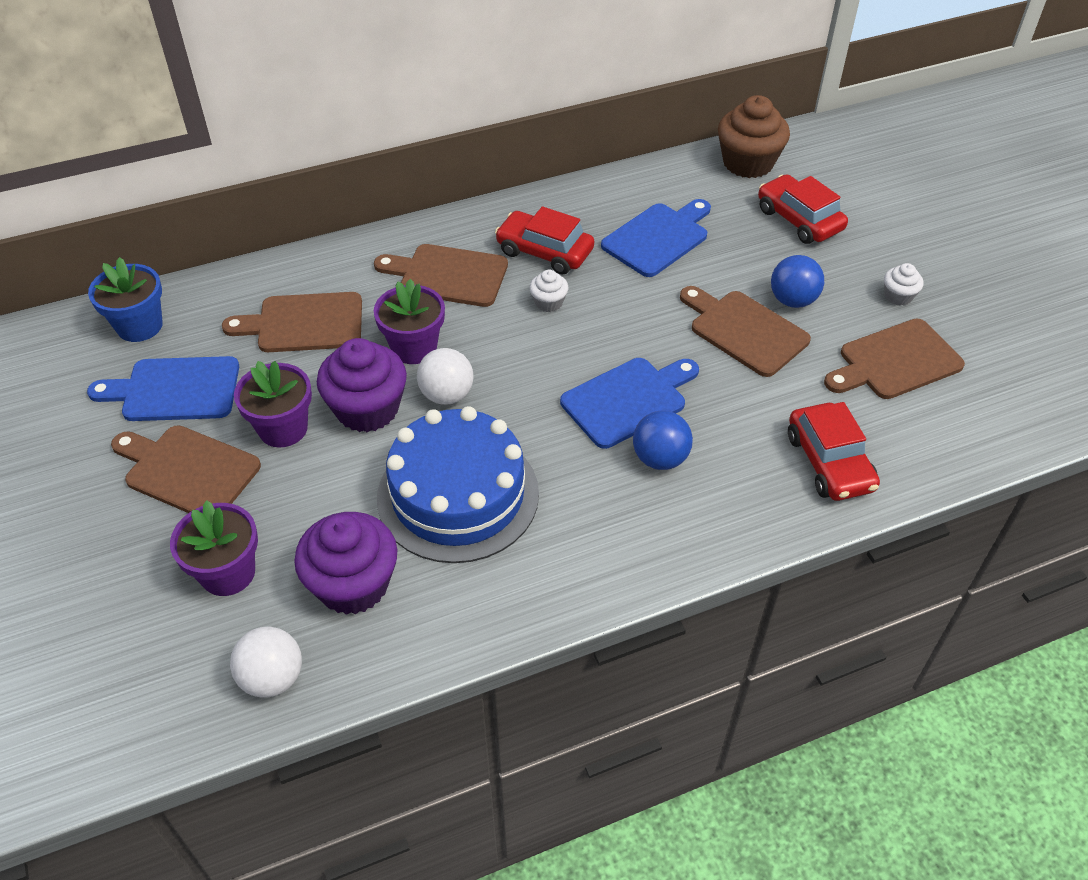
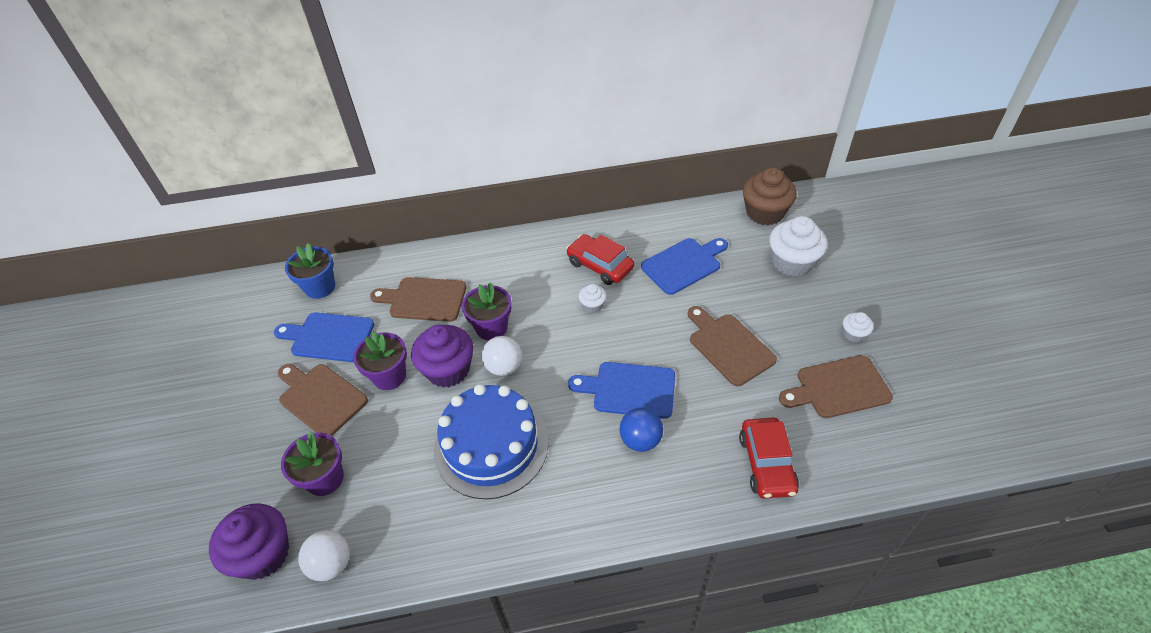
camera: 15 degrees right, 0 degrees up
purple cupcake [294,512,397,615] -> purple cupcake moved to [209,503,289,580]
brown cutting board [374,244,508,307] -> none
blue cutting board [560,358,699,449] -> blue cutting board turned 150 degrees counterclockwise [568,362,675,419]
red car [758,174,848,244] -> white cupcake [769,216,827,277]
blue ball [771,255,824,308] -> none

